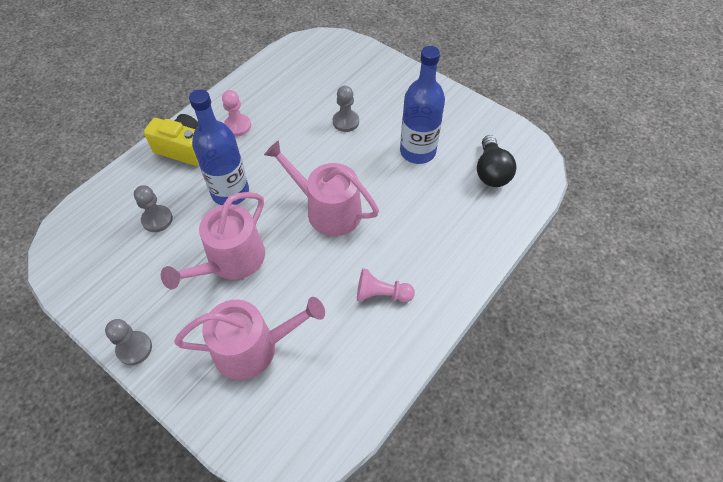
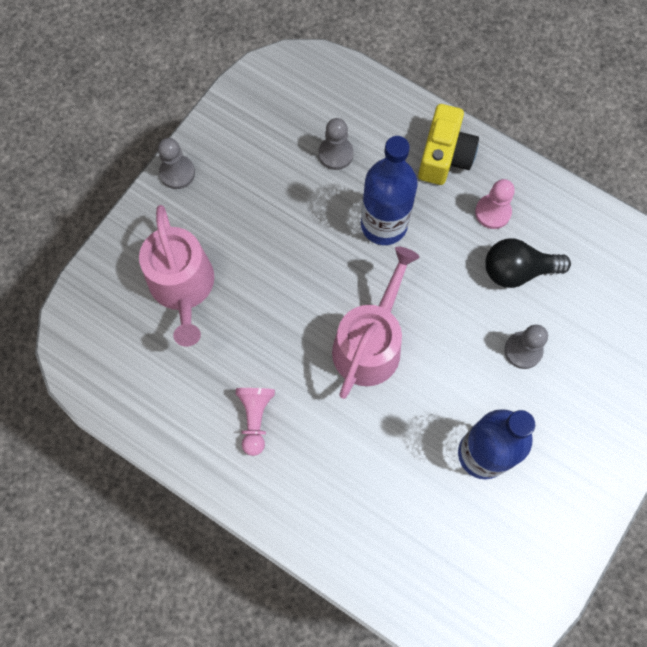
camera: 85 degrees right, 15 degrees up
pink watering can [161,192,265,289] -> none
black light bulb [477,135,517,187] -> black light bulb moved to [485,238,571,288]

